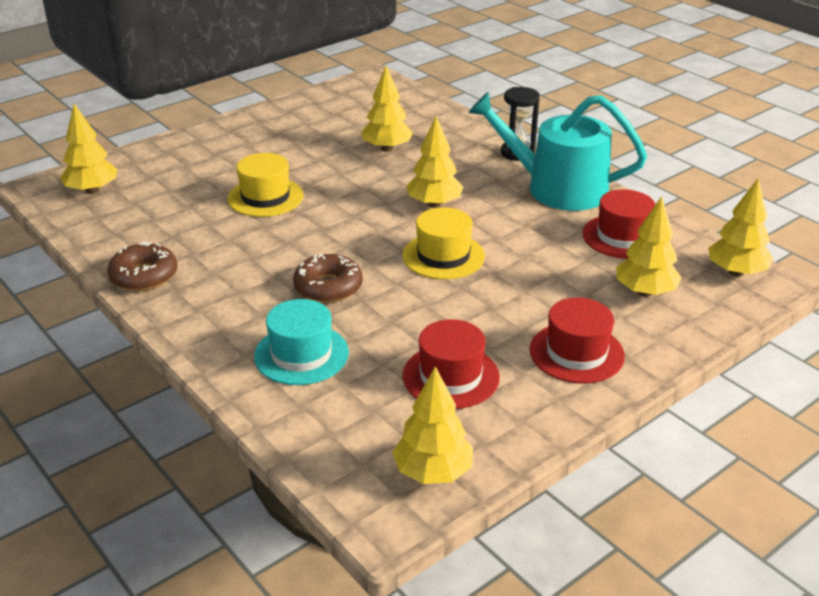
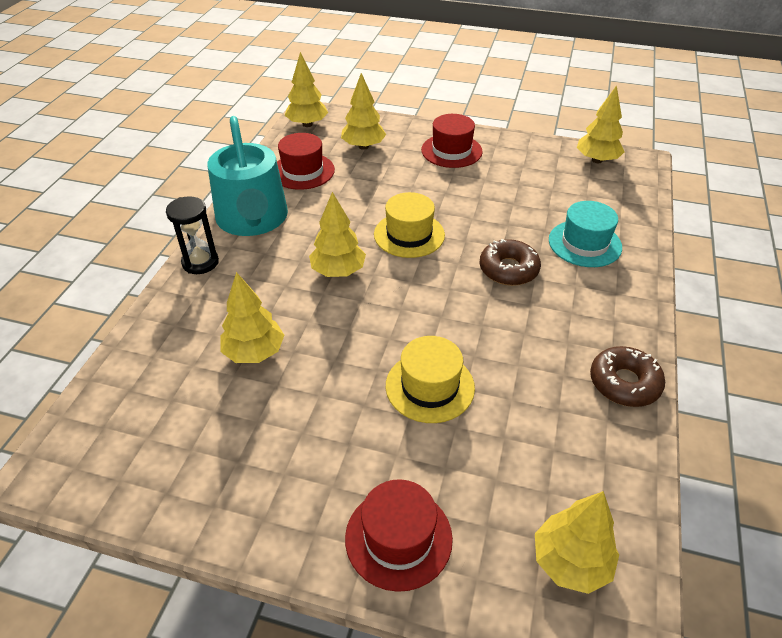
camera: 125 degrees left, 10 degrees up
red hat [403,319,500,409] -> red hat moved to [345,479,453,592]

